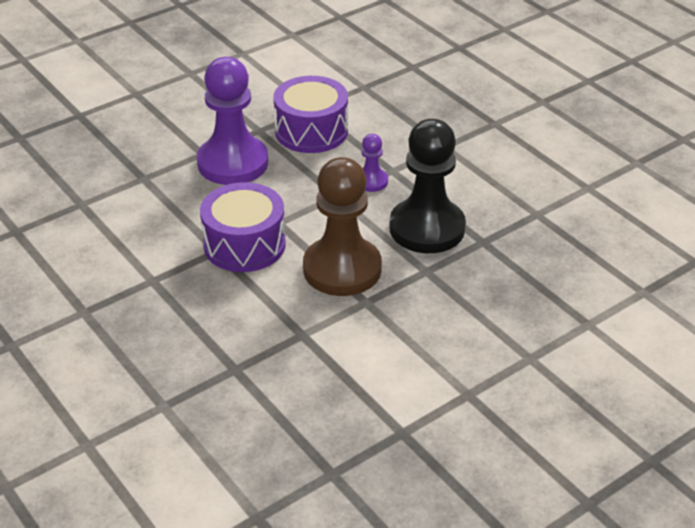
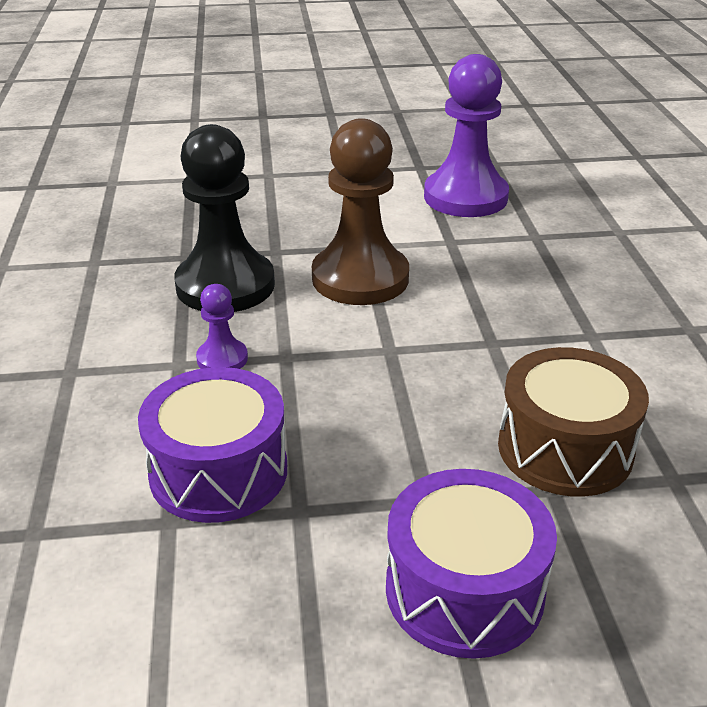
camera: 150 degrees left, 5 degrees down
purple pawn [197,57,268,185] -> purple pawn moved to [424,54,509,217]
purple drum [200,182,286,272] -> purple drum moved to [386,469,557,659]
none -> brown drum [498,347,649,497]

